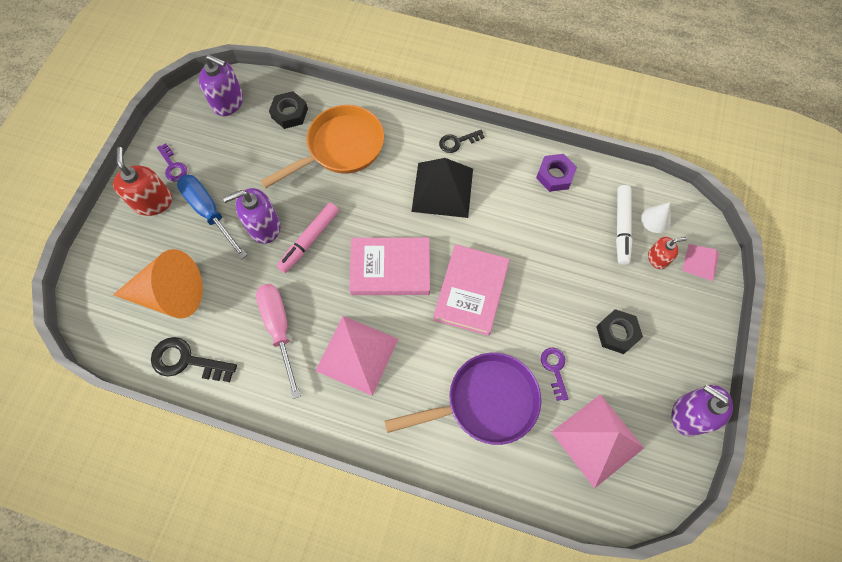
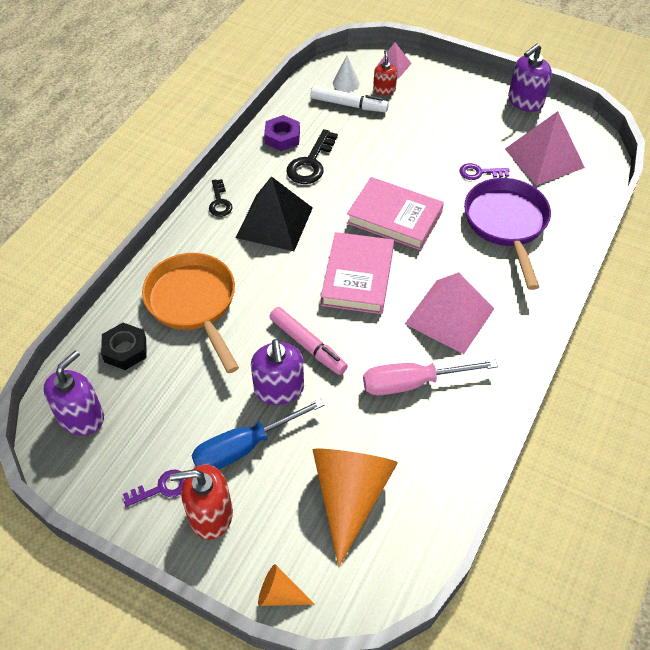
camera: 80 degrees left, 15 degrees down
black key [151,337,237,382] -> black key moved to [287,129,338,184]
black nut [596,309,643,354] -> none
none -> orange cone [258,564,315,606]

